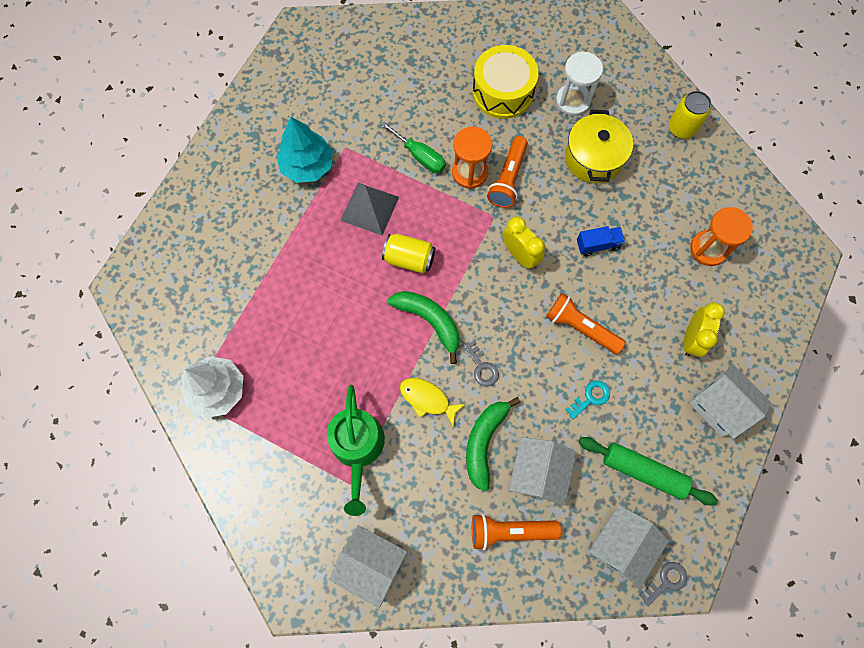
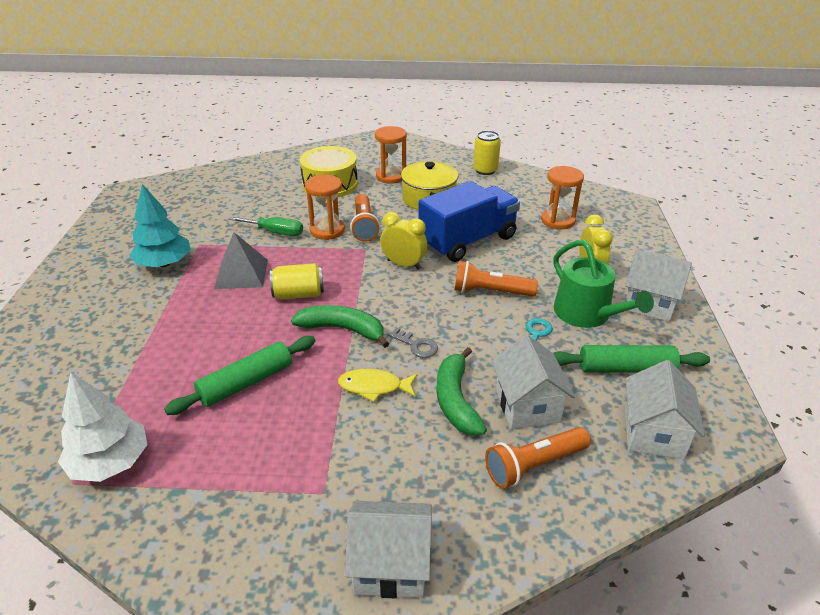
camera: 25 degrees left, 35 degrees down
green watering can [327,385,385,516] -> green watering can moved to [553,240,654,328]
white hourglass [556,51,603,116] -> orange hourglass [375,126,407,184]
blue truck [577,226,625,256] -> blue truck [418,181,520,262], size x2.39
grey key [639,562,687,607] -> none
none -> green rolling pin [164,336,315,415]

